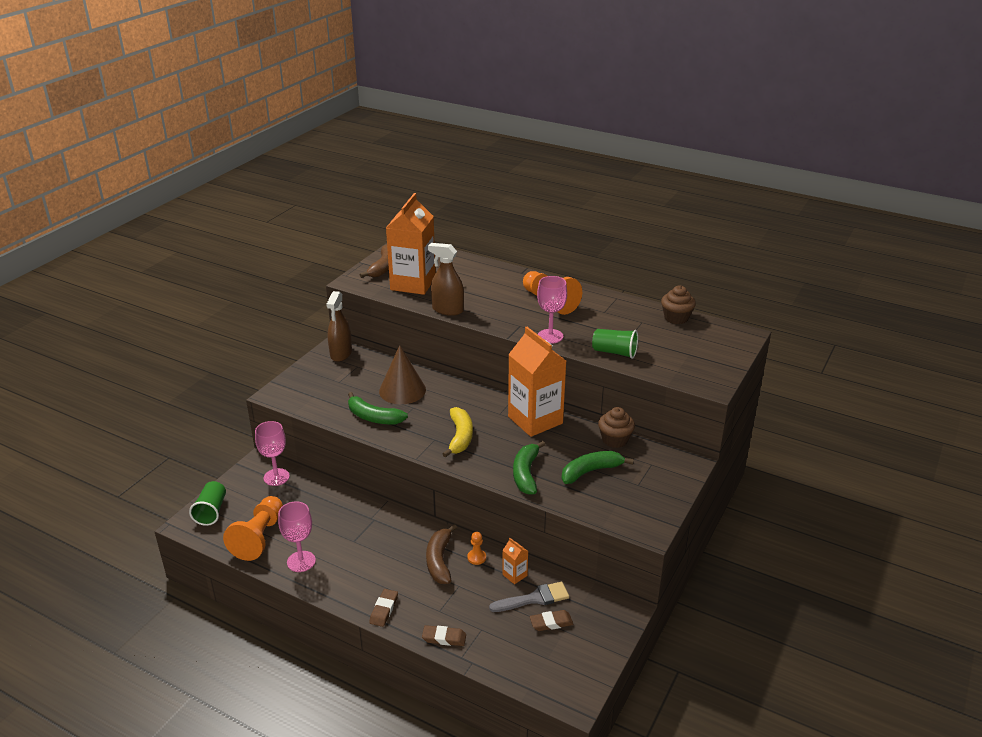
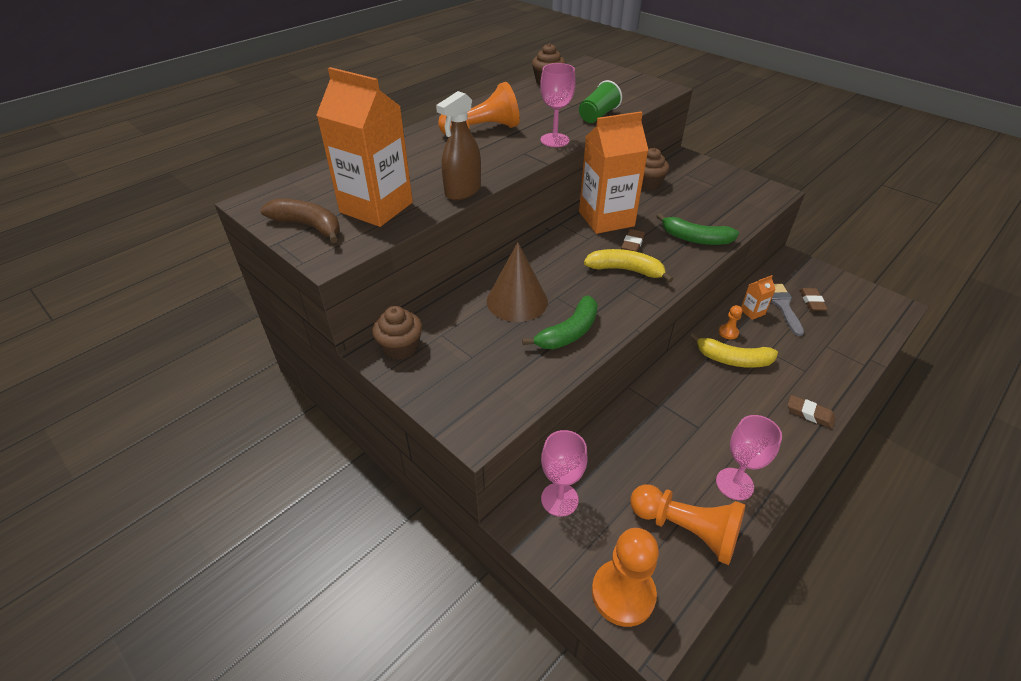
camera: 75 degrees left, 10 degrees up
green cup [189,481,226,526] -> orange pawn [592,528,659,627]
brown spray bottle [326,291,352,362] -> brown cupcake [372,306,422,360]
brown eraser [422,625,466,646] -> brown eraser moved to [621,229,645,252]
brown banana [426,524,457,584] -> yellow banana [690,333,778,368]
green banana [562,451,634,484] -> none

